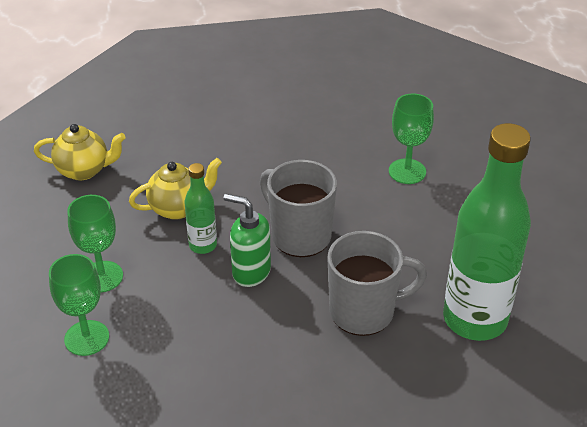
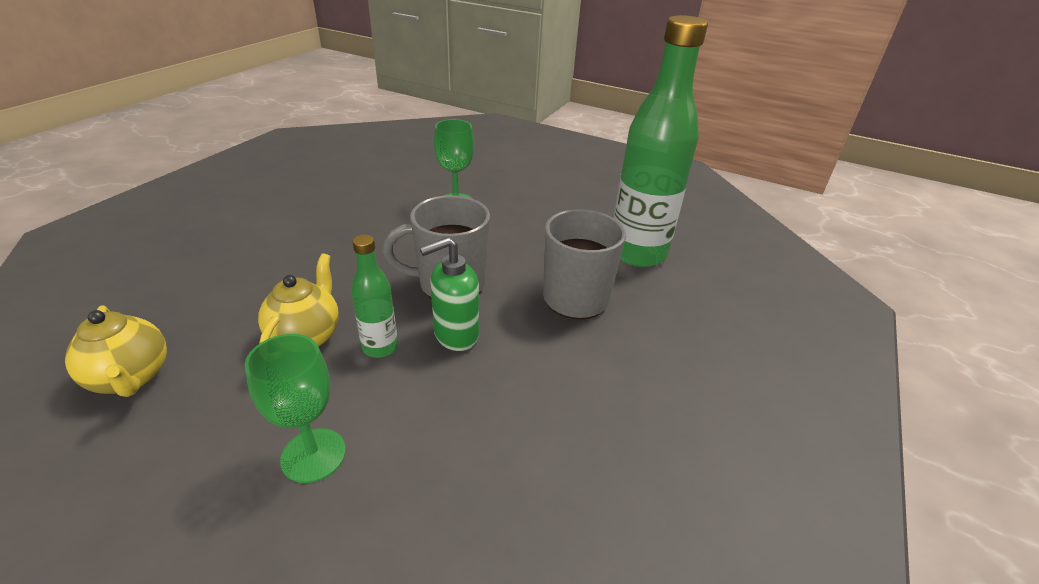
camera: 55 degrees left, 5 degrees down
yellow teapot [34,124,126,180] -> yellow teapot turned 105 degrees clockwise [65,305,167,397]
green goblet [49,254,109,356] -> none

